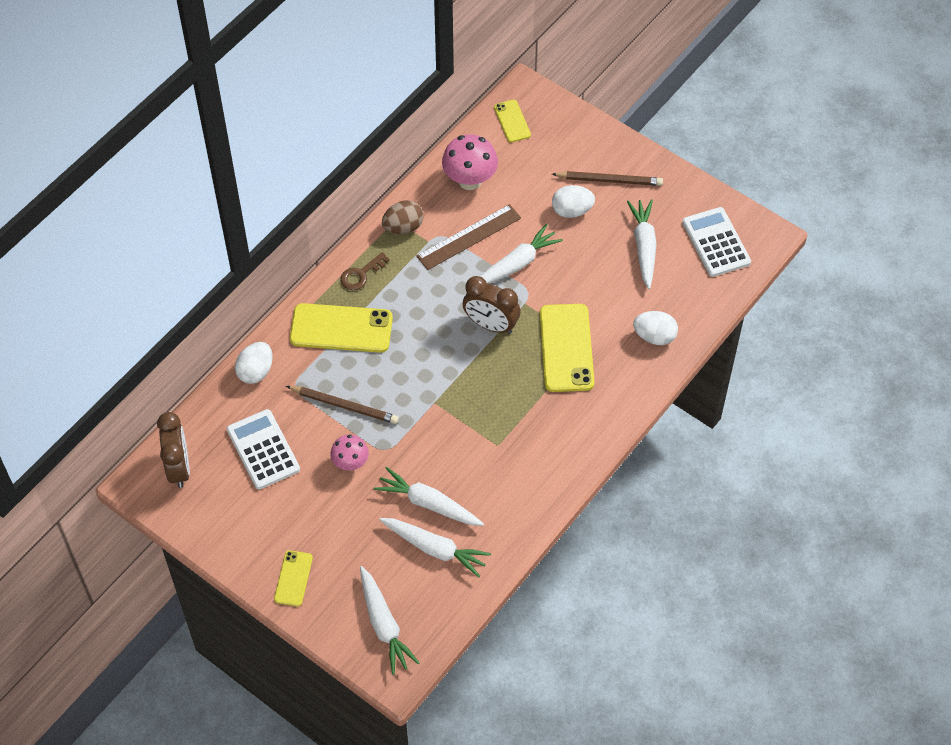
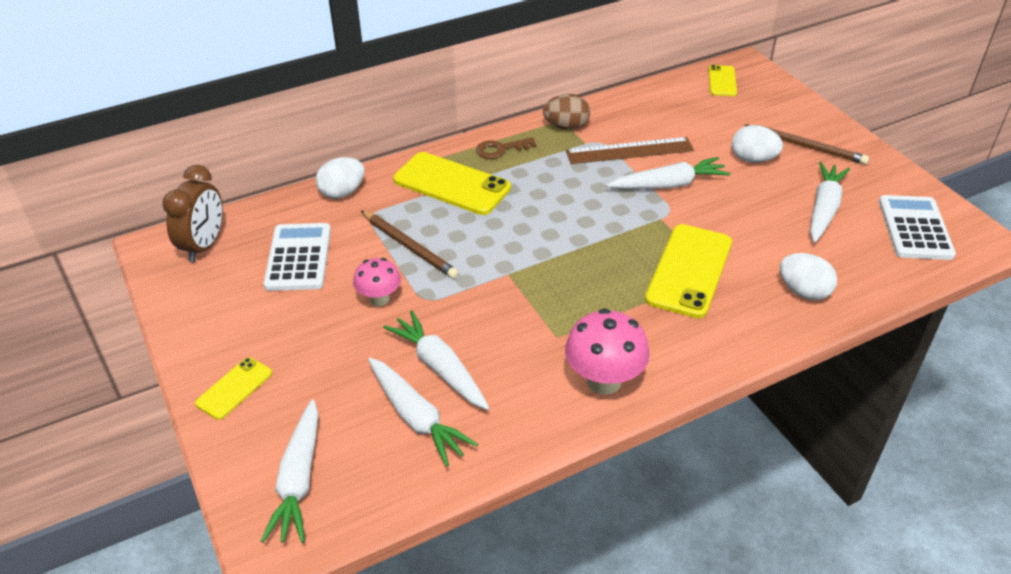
camera: 25 degrees right, 15 degrees down
pink mushroom [442,134,498,190] -> pink mushroom moved to [565,308,650,395]
brown clock [463,276,521,334] -> none

